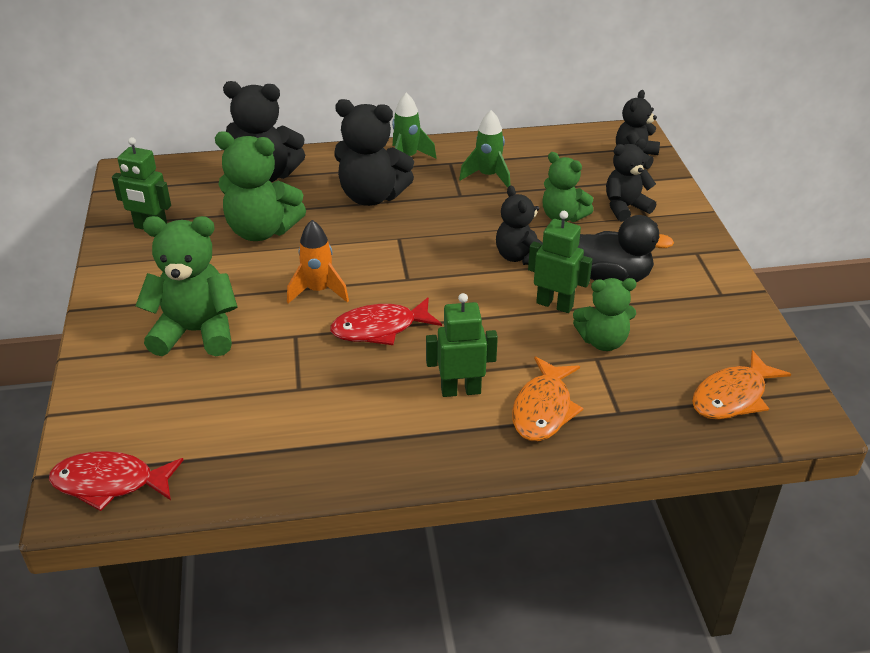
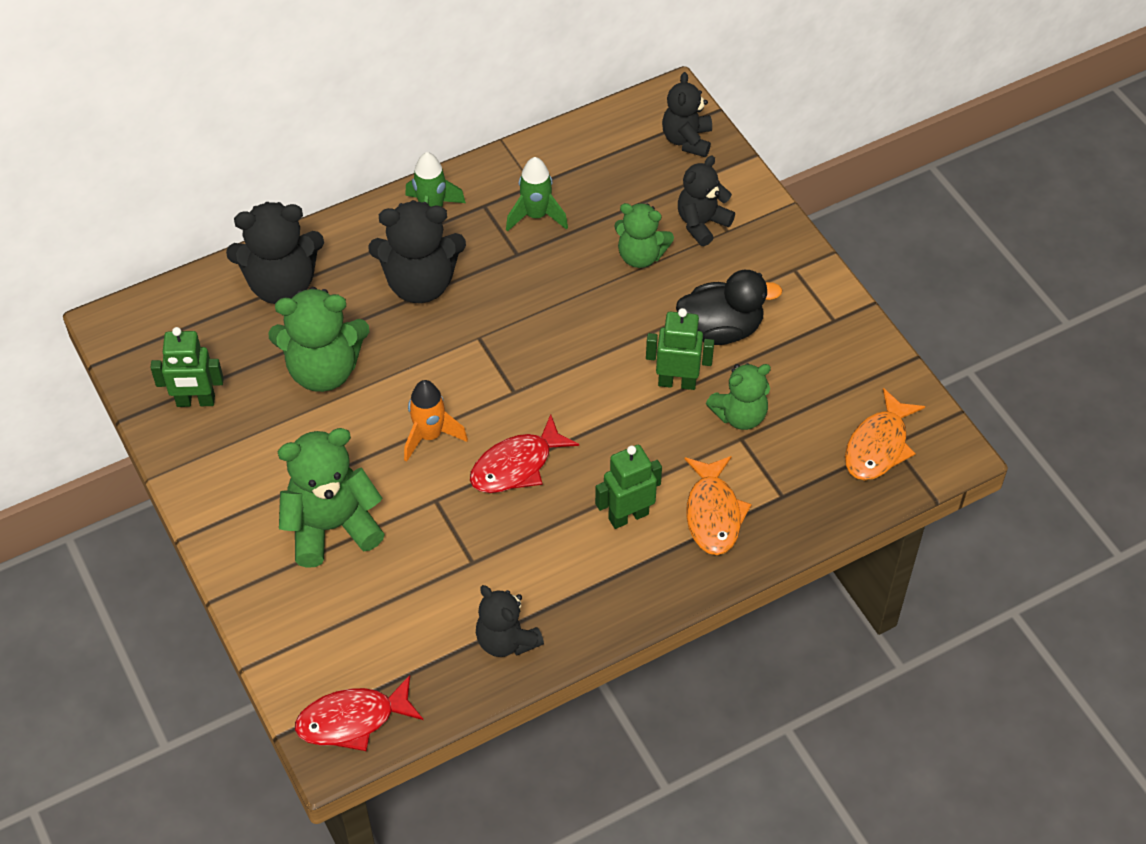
camera: 20 degrees left, 15 degrees up
black teddy bear [496,185,543,265] -> black teddy bear moved to [476,585,544,657]

